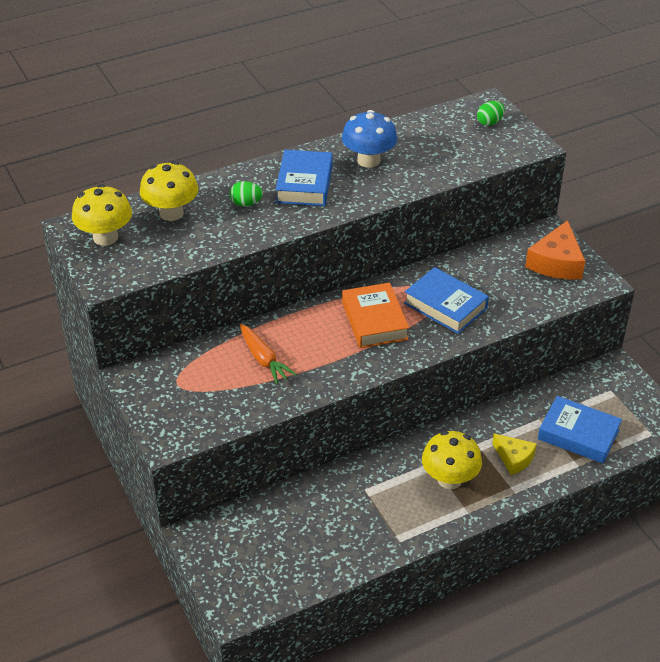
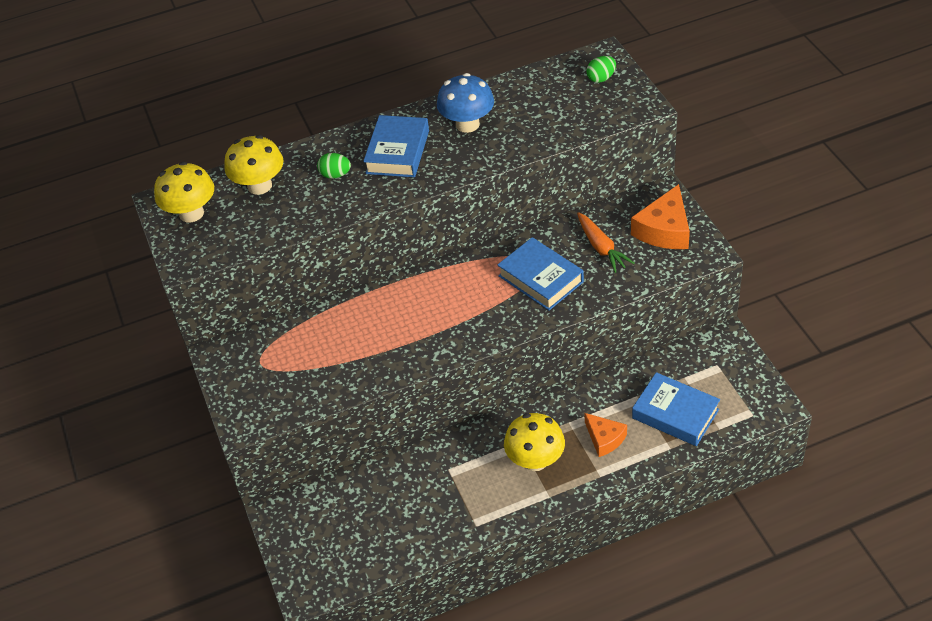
camera: 10 degrees right, 5 degrees up
orange carrot [240,324,297,384] -> orange carrot moved to [577,212,634,273]
orange book [342,283,409,348] -> none
yellow cheese [492,433,537,475] -> orange cheese [585,413,627,457]

